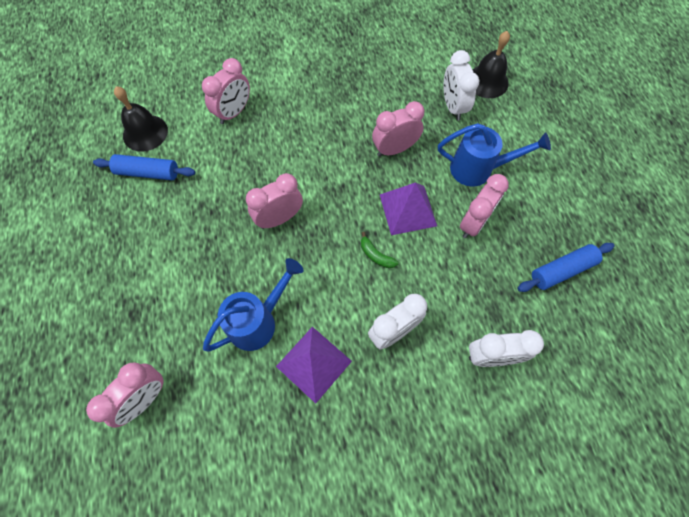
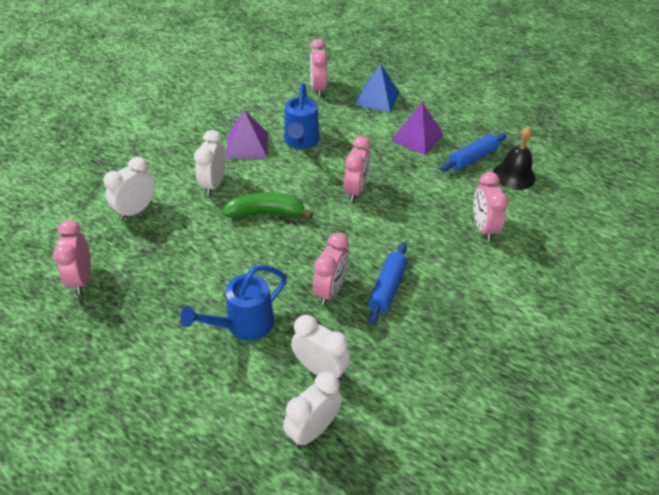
camera: 135 degrees right, 20 degrees down
green banana [361,232,398,268] -> green banana [223,192,313,219], size x1.98
purple pyramid [380,183,437,235] -> purple pyramid moved to [391,102,444,155]
pink clock [460,174,509,238] -> pink clock moved to [53,220,91,295]
black bell [472,31,510,98] -> white clock [283,372,342,447]
blue rolling pin [517,243,615,292] -> blue rolling pin moved to [368,242,408,325]
none -> blue pyramid [355,63,400,113]

